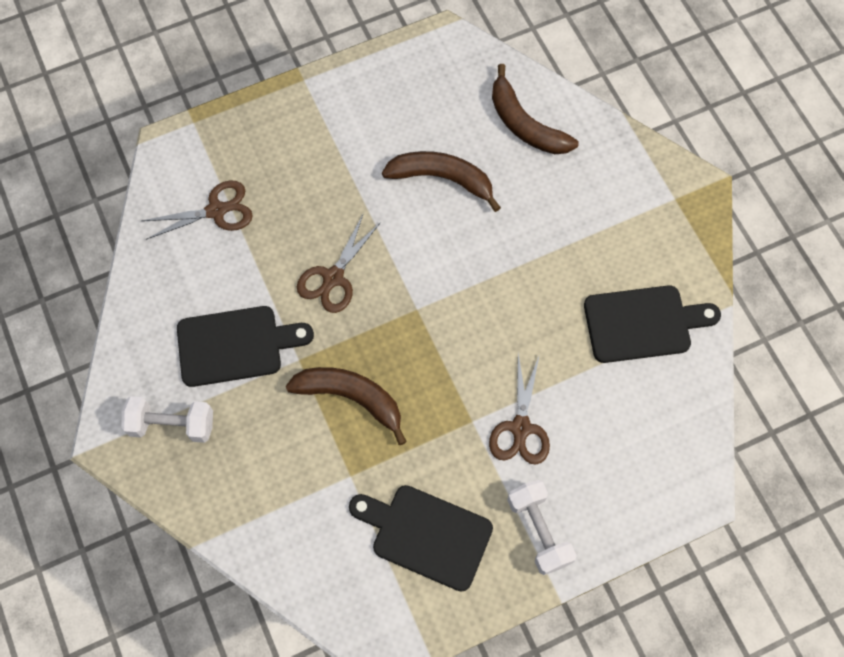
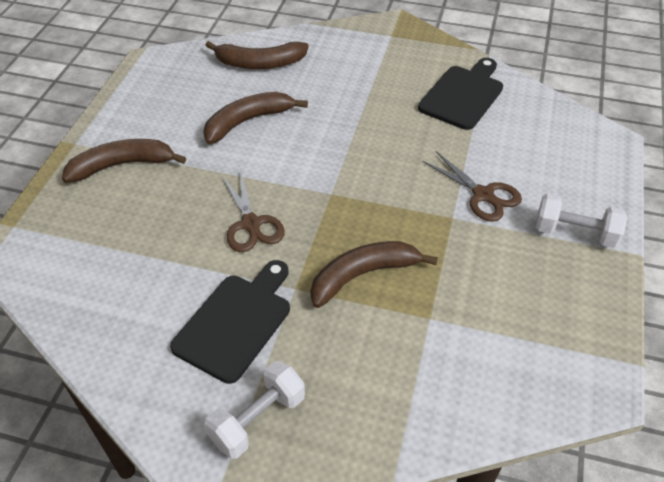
camera: 50 degrees left, 20 degrees down
brown scissors [142,180,253,240] -> none
black cutting board [349,485,493,592] -> none
none -> brown banana [62,139,186,183]

